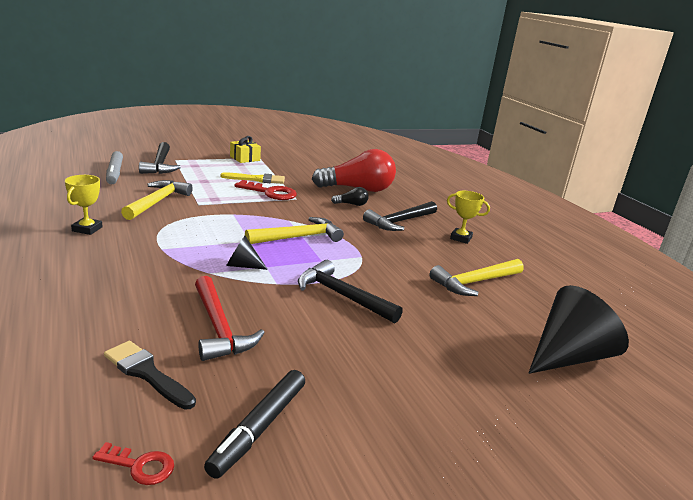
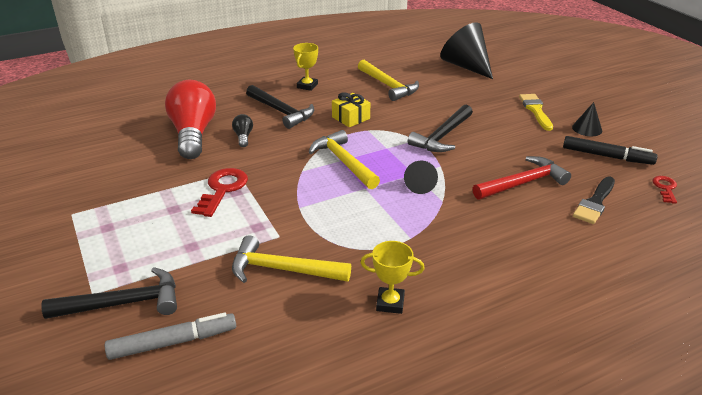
camera: 90 degrees left, 10 degrees up
yellow brush [220,172,285,184] -> yellow brush moved to [519,94,553,131]
yellow gift [230,136,261,163] -> yellow gift moved to [332,92,370,127]
none -> black cone [572,102,602,136]

